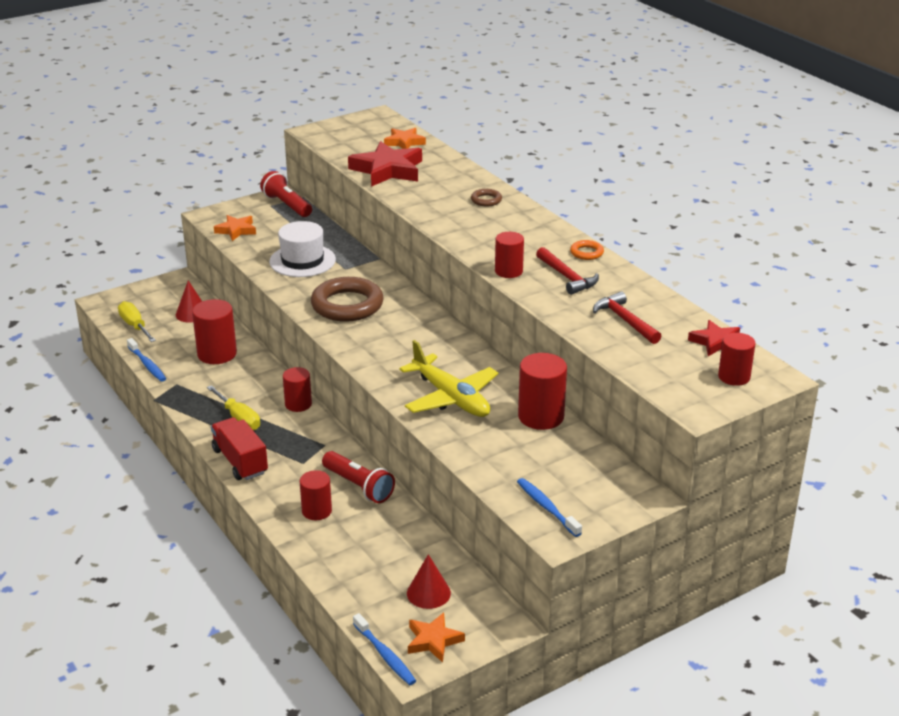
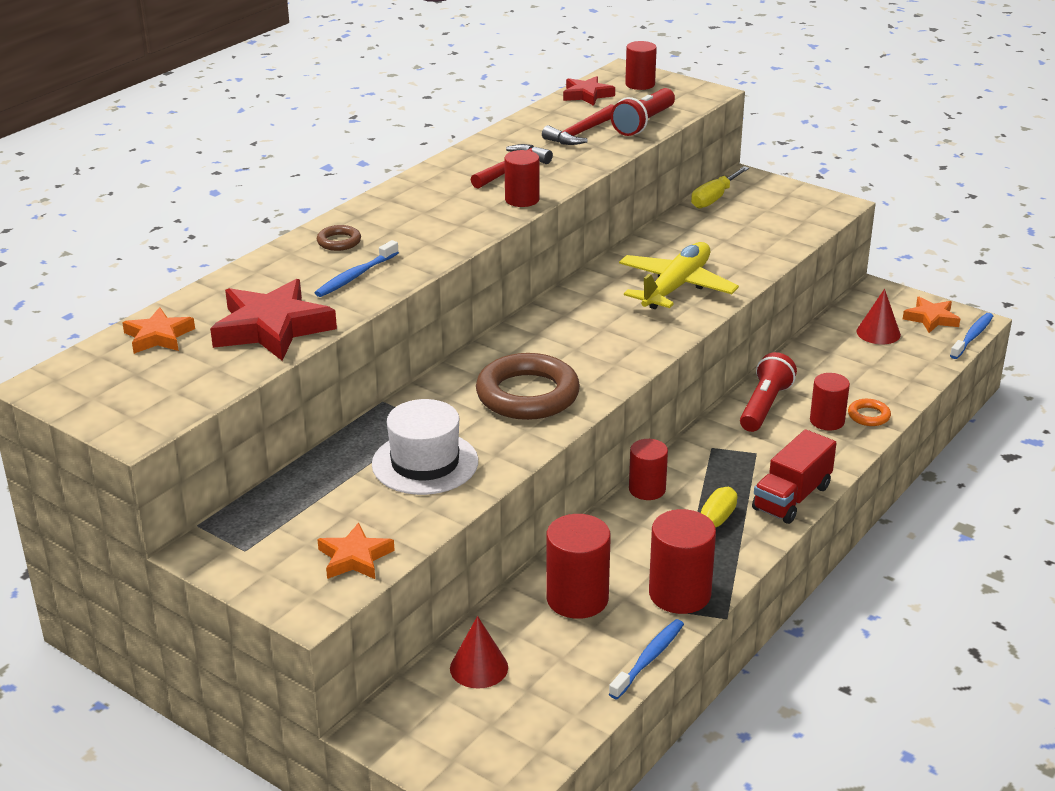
camera: 110 degrees left, 0 degrees up
yellow screwdriver [118,301,156,342] -> yellow screwdriver moved to [691,166,749,208]
red flashlight [260,171,312,217] -> red flashlight moved to [611,88,675,136]
blue toothbrush [517,478,582,537] -> blue toothbrush moved to [315,240,399,297]
red cylinder [518,353,567,430] -> red cylinder moved to [649,509,716,614]
orange ring [570,240,604,260] -> orange ring moved to [848,399,891,426]

